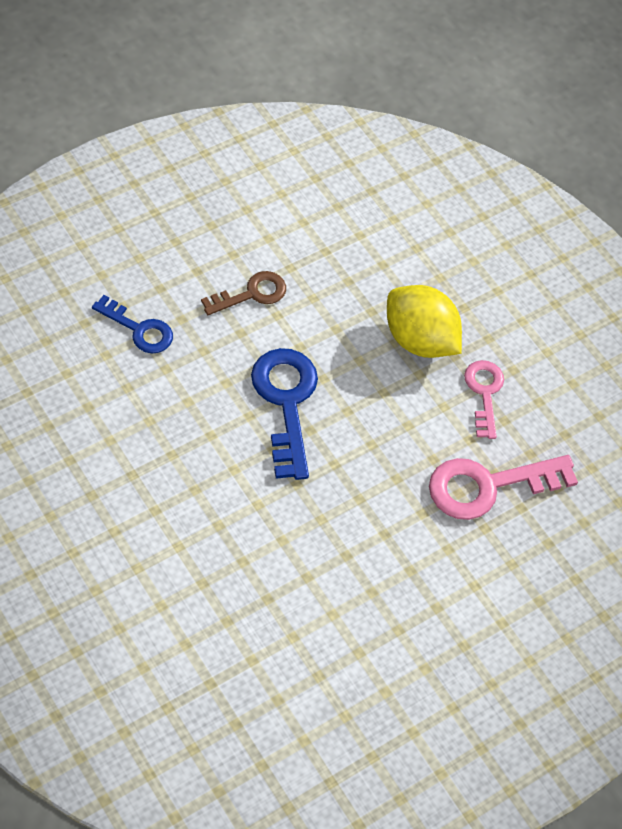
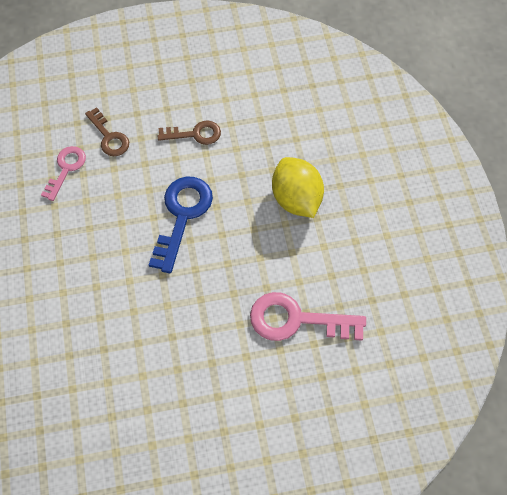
camera: 30 degrees right, 5 degrees up
blue key [92,295,173,353] -> brown key [85,107,129,156]
pink key [464,360,504,439] -> pink key moved to [41,146,86,201]

